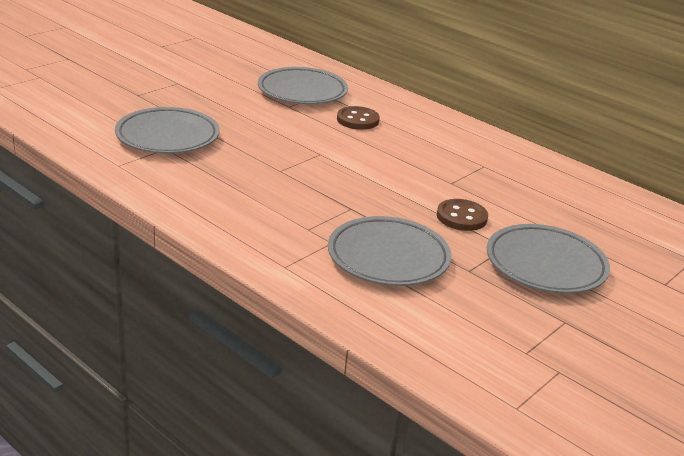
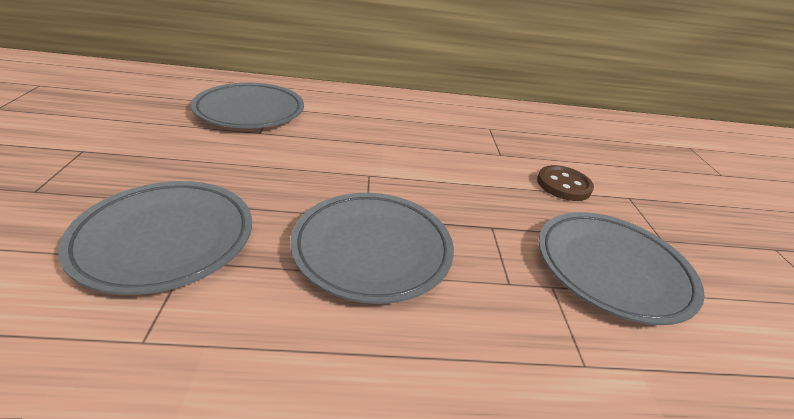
camera: 45 degrees left, 5 degrees up
brown button [337,106,380,130] -> none
grey plate [487,224,610,294] -> grey plate moved to [290,193,454,304]

